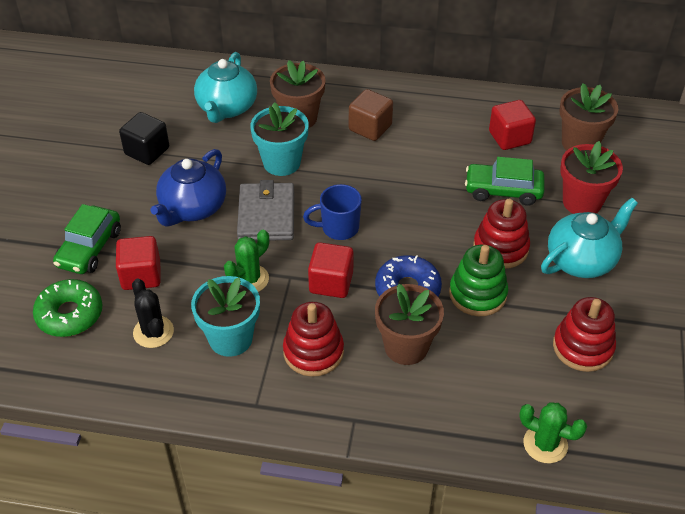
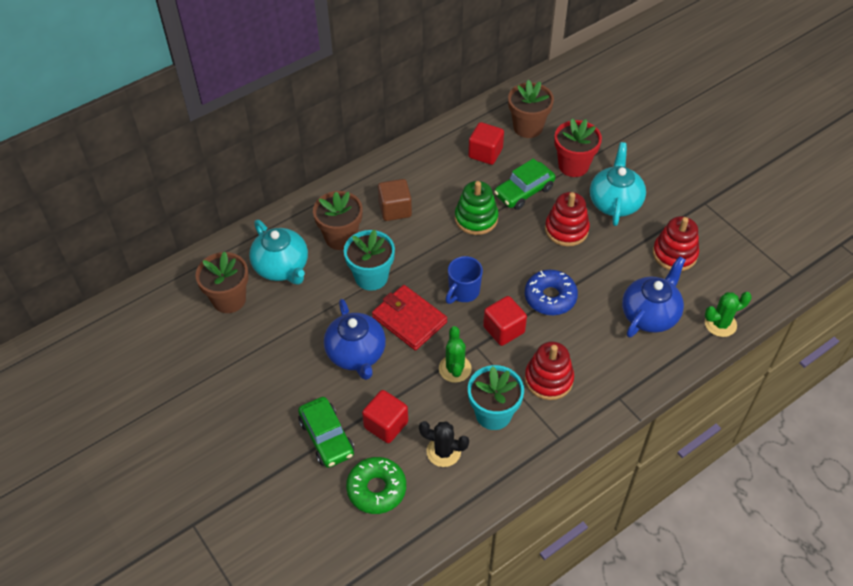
camera: 45 degrees left, 5 degrees up
black cube [119,112,169,165] -> none
grey wallet [237,180,294,241] -> red wallet [372,285,447,350]
brown flower pot [375,284,444,365] -> brown flower pot moved to [195,251,249,313]
green stacking toy [449,245,508,316] -> green stacking toy moved to [455,181,498,235]
none -> blue teapot [622,256,685,338]

